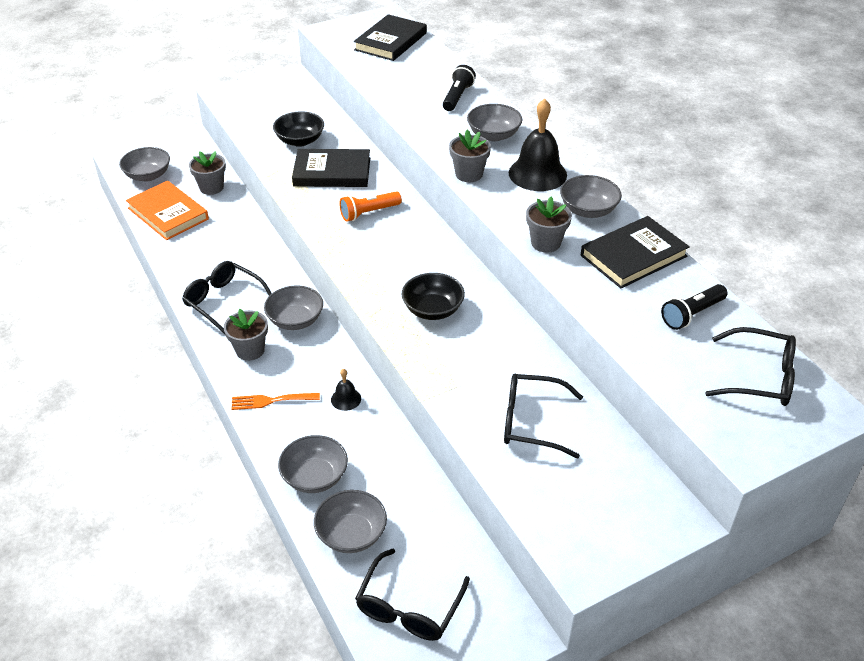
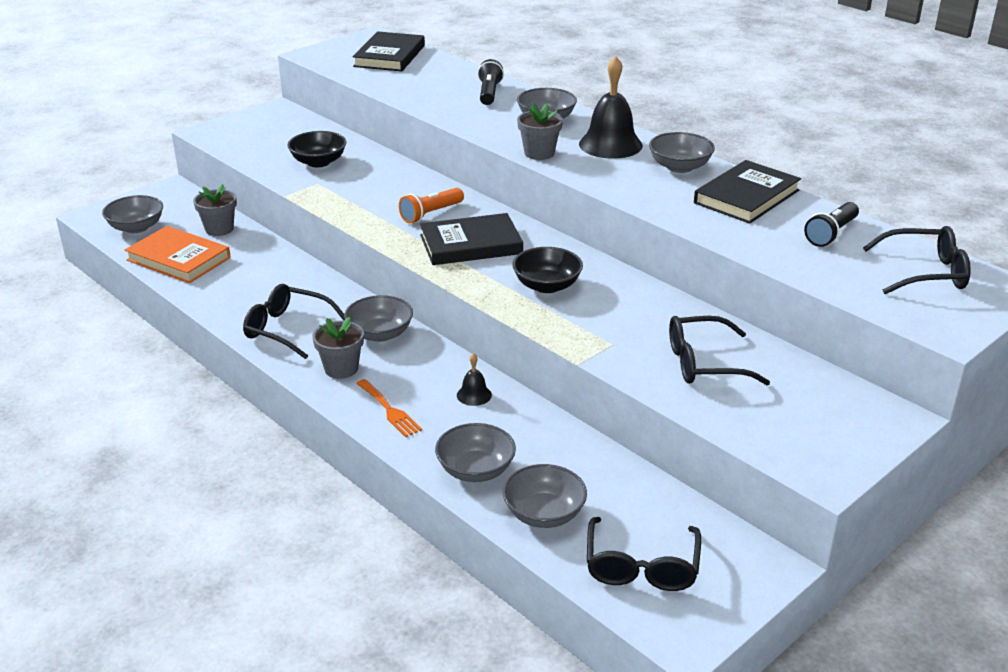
camera: 15 degrees left, 10 degrees down
orange fork [231,393,320,410] -> orange fork turned 105 degrees counterclockwise [356,379,422,437]
black book [292,149,370,187] -> black book moved to [420,213,523,265]
grey flower pot [526,197,572,253] -> none

